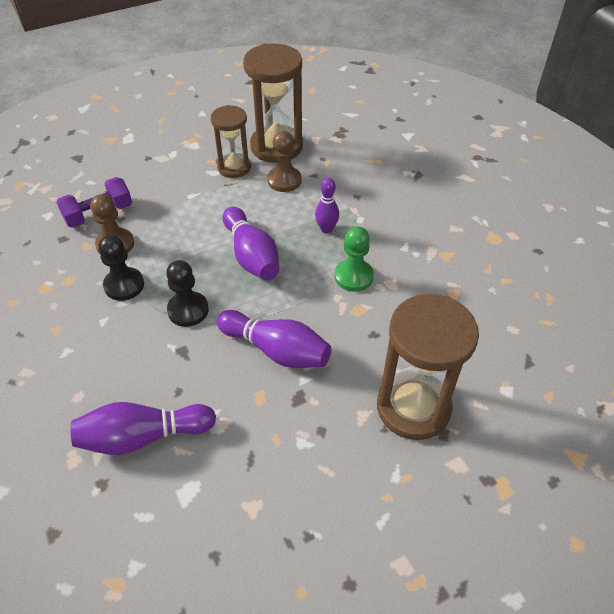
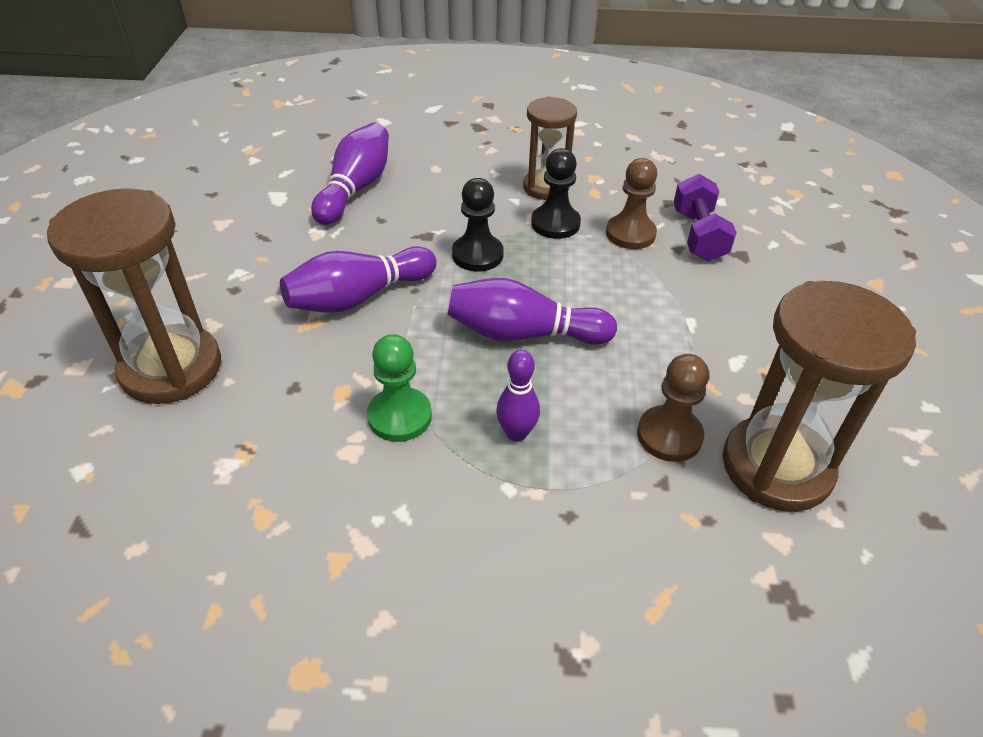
camera: 120 degrees right, 5 degrees down
brown hourglass [211,105,251,178] -> brown hourglass moved to [523,97,577,200]

